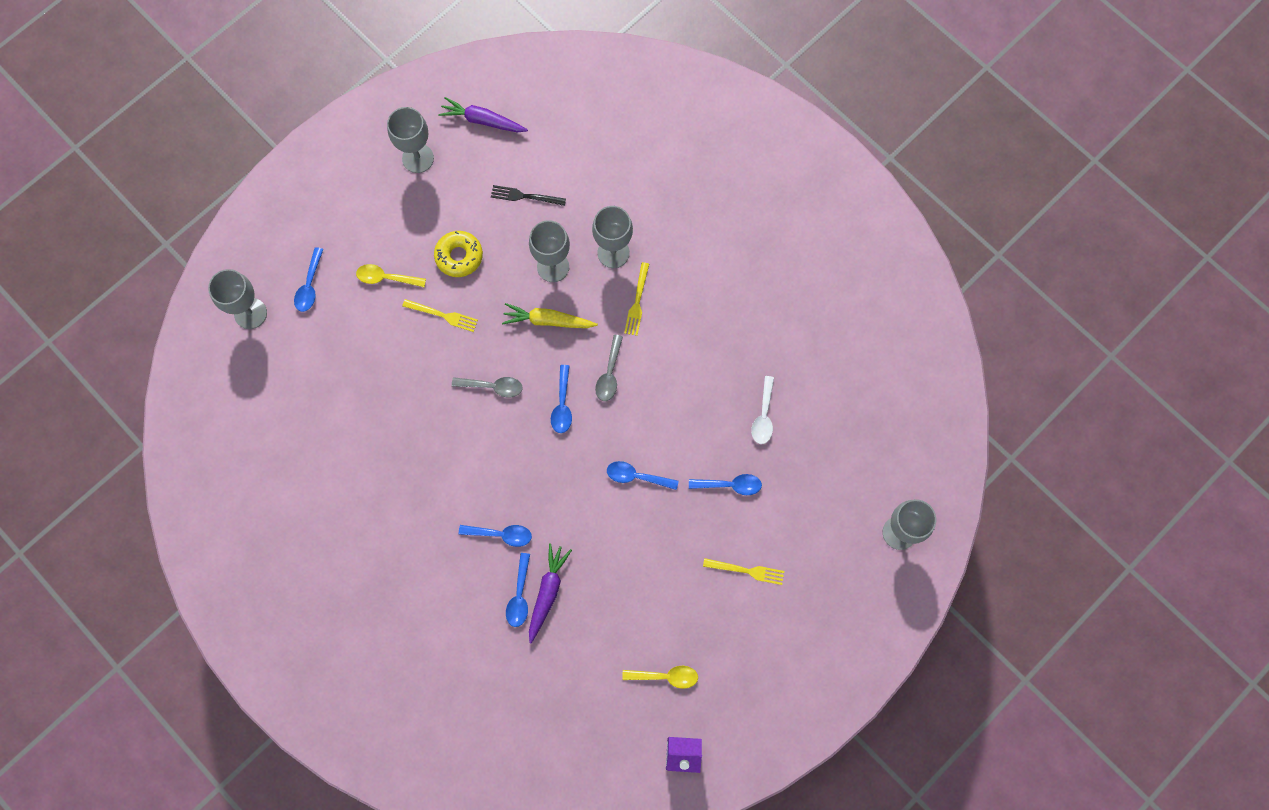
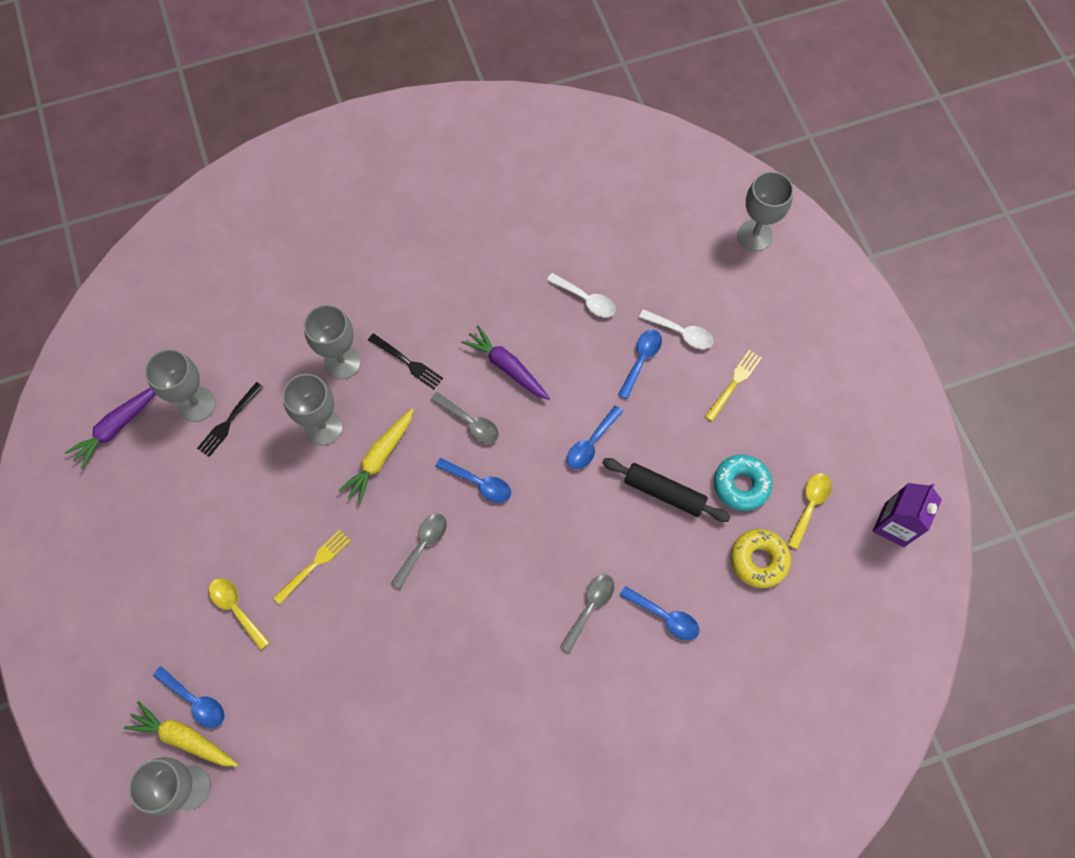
camera: 65 degrees left, 5 degrees down
yellow spoon [356,264,426,287] -> yellow spoon turned 105 degrees clockwise [209,578,270,650]
grey goblet [387,107,434,173] -> grey goblet moved to [145,349,216,422]
yellow donut [434,231,483,277] -> yellow donut moved to [731,529,791,588]
blue spoon [459,525,532,547] -> grey spoon [560,574,614,653]
purple carrot [529,543,572,644] -> purple carrot moved to [461,325,550,400]
yellow fork [624,262,649,336] -> black fork [368,333,443,389]
none -> yellow carrot [124,701,238,766]
none -> black rolling pin [602,458,730,522]
none -> white spoon [639,309,713,349]
none -> turquoise donut [714,454,772,511]

